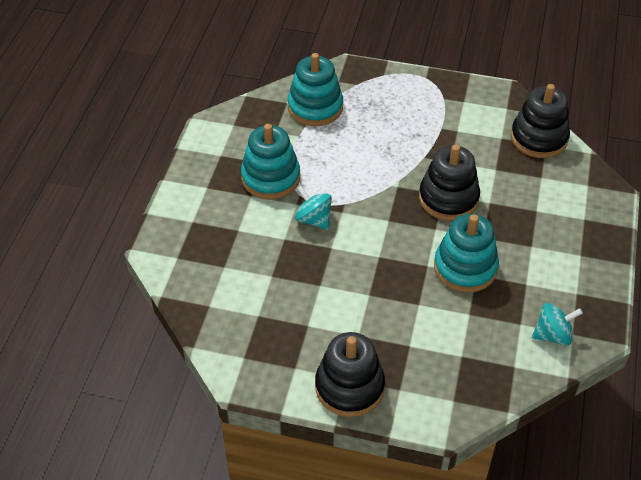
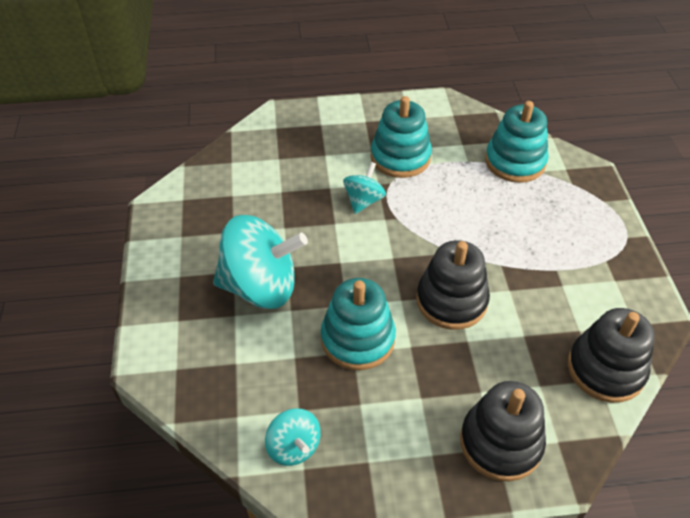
camera: 70 degrees right, 0 degrees up
black stacking toy [315,332,385,417] -> black stacking toy moved to [460,381,546,481]
none -> turquoise spinning top [213,215,308,309]

